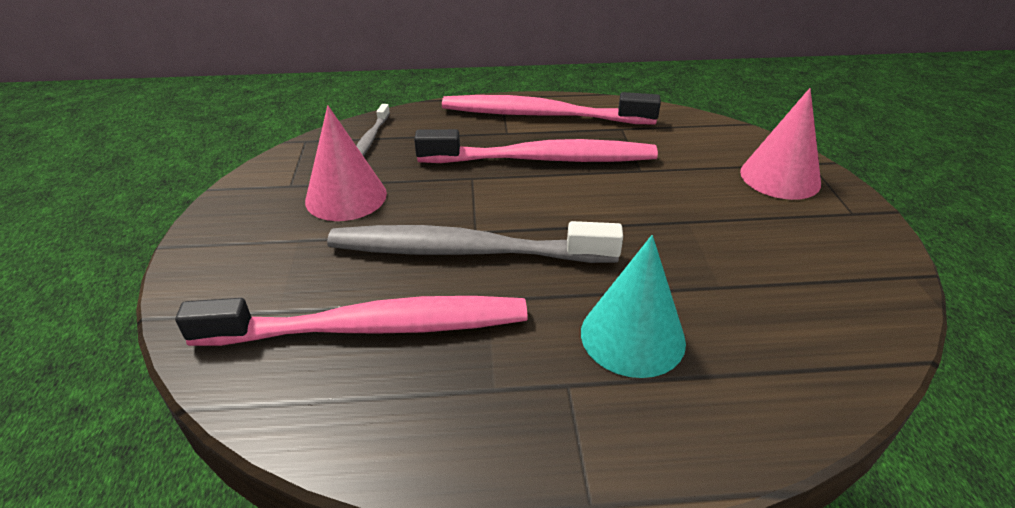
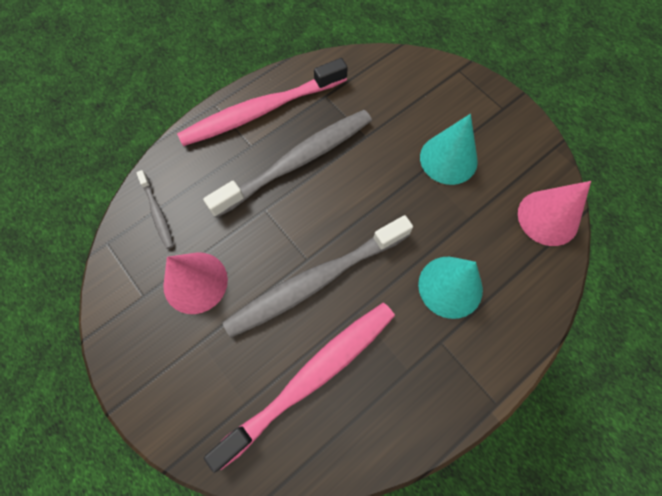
camera: 35 degrees left, 30 degrees up
pink toothbrush [414,129,658,163] -> grey toothbrush [203,110,372,218]
pink cone [740,88,821,200] -> pink cone moved to [518,181,591,246]
none -> turquoise cone [420,114,478,185]

